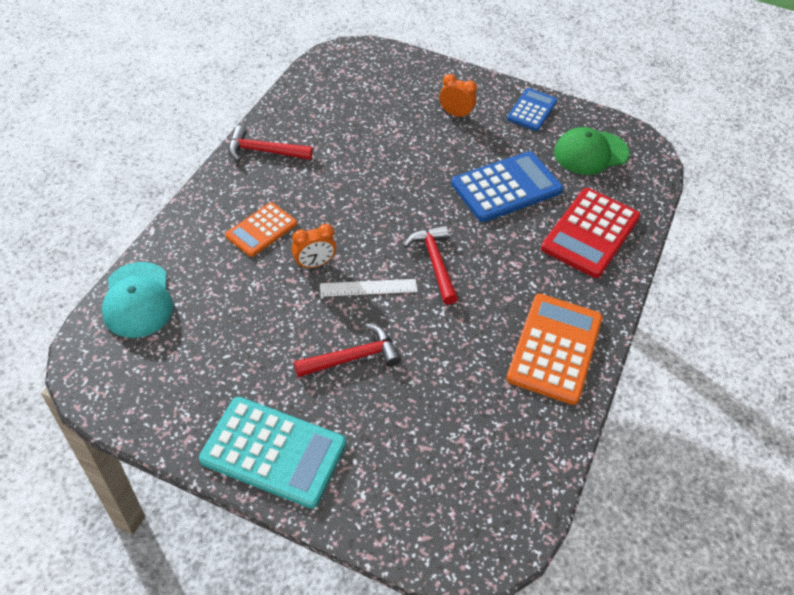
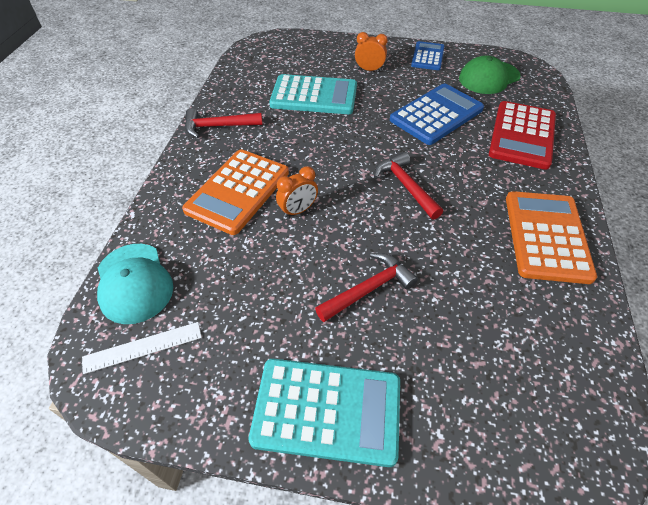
camera: 10 degrees left, 0 degrees up
orange calculator [225,202,297,257] -> orange calculator [182,149,289,235], size x1.65
white ruler [320,279,418,297] -> white ruler moved to [82,322,202,374]
none -> turquoise calculator [269,74,357,114]

